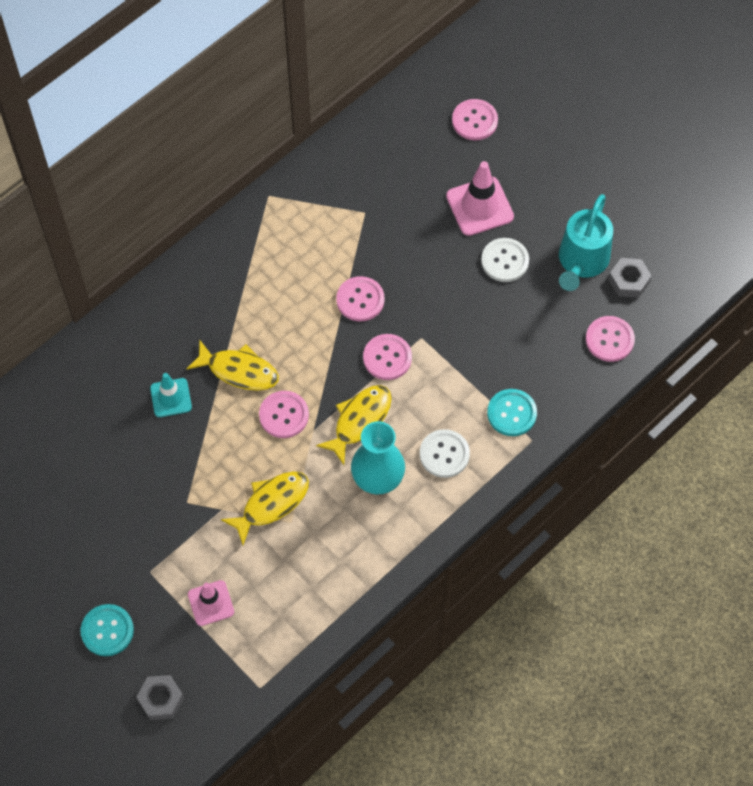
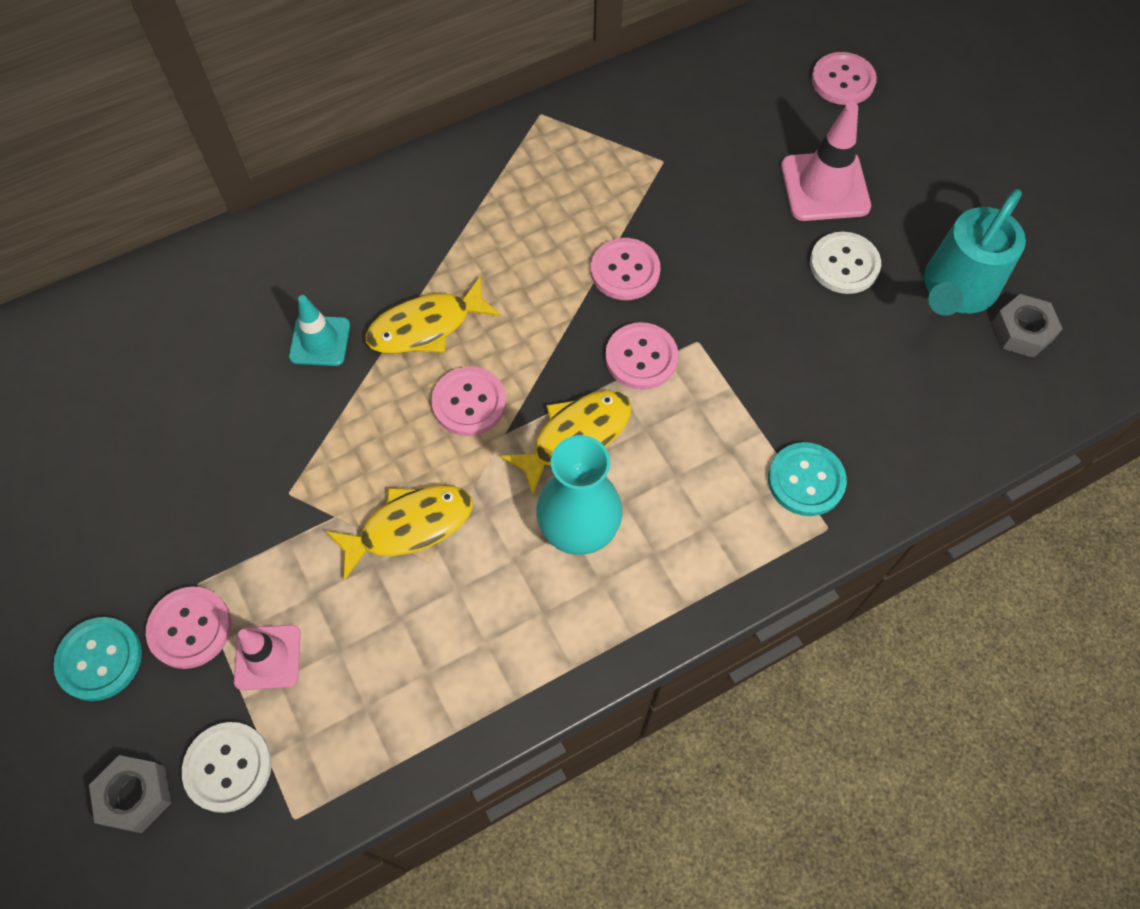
camera: 15 degrees right, 0 degrees up
yellow fish [187,341,279,391] -> yellow fish turned 120 degrees clockwise [365,276,501,354]
white button [420,429,470,478] -> white button moved to [182,722,272,813]
pink button [586,316,635,362] -> pink button moved to [146,586,231,669]

